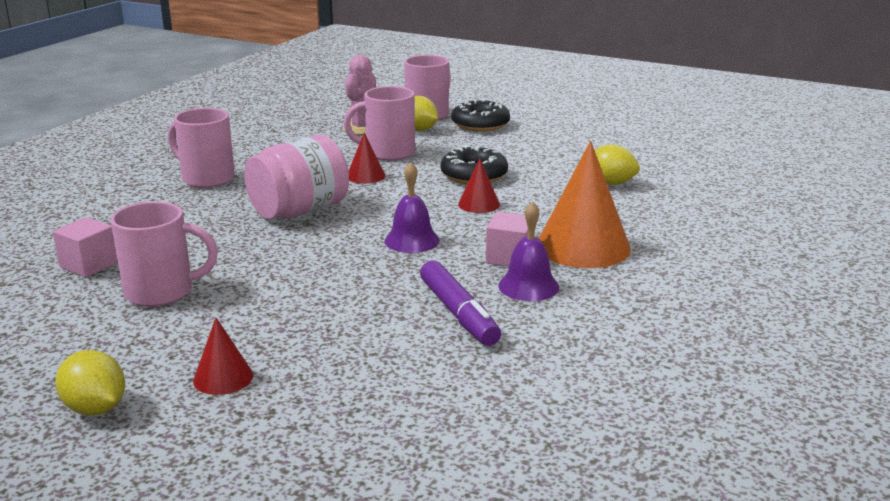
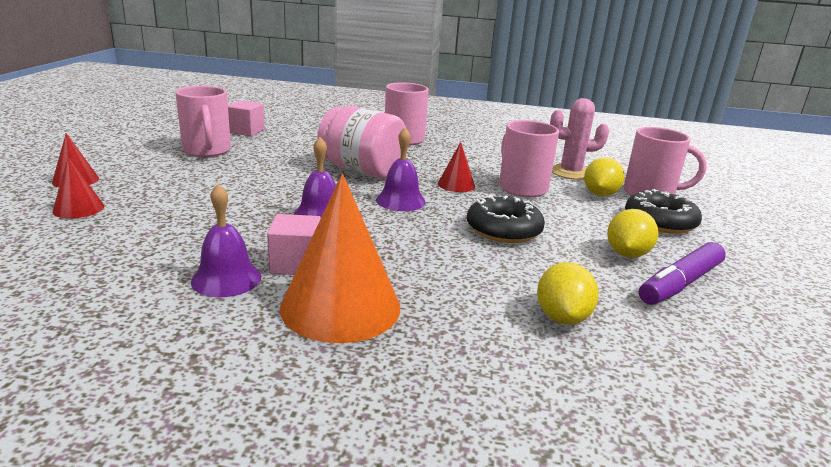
camera: 70 degrees right, 0 degrees up
yellow lemon [55,350,125,415] -> yellow lemon moved to [607,209,658,258]
purple marker [420,261,501,346] -> purple marker moved to [639,242,726,305]
red cone [458,158,500,213] -> red cone moved to [52,157,104,218]
none -> purple bell [376,128,426,211]

